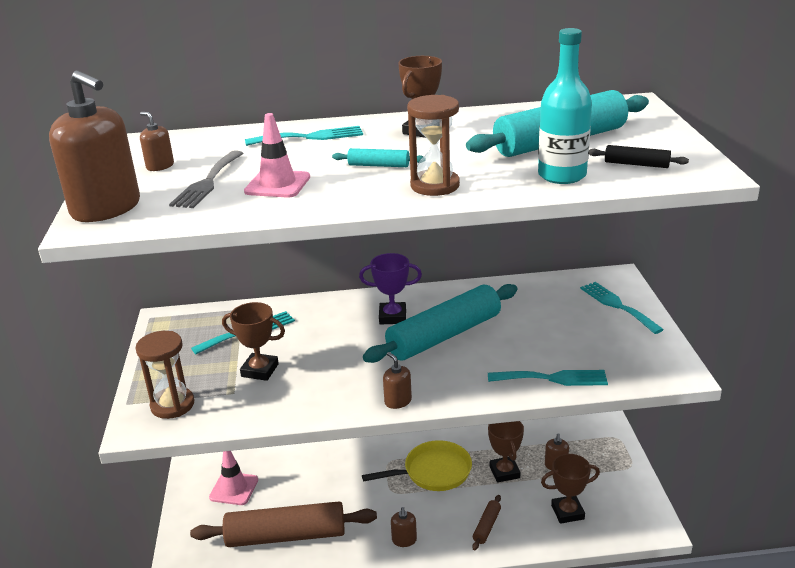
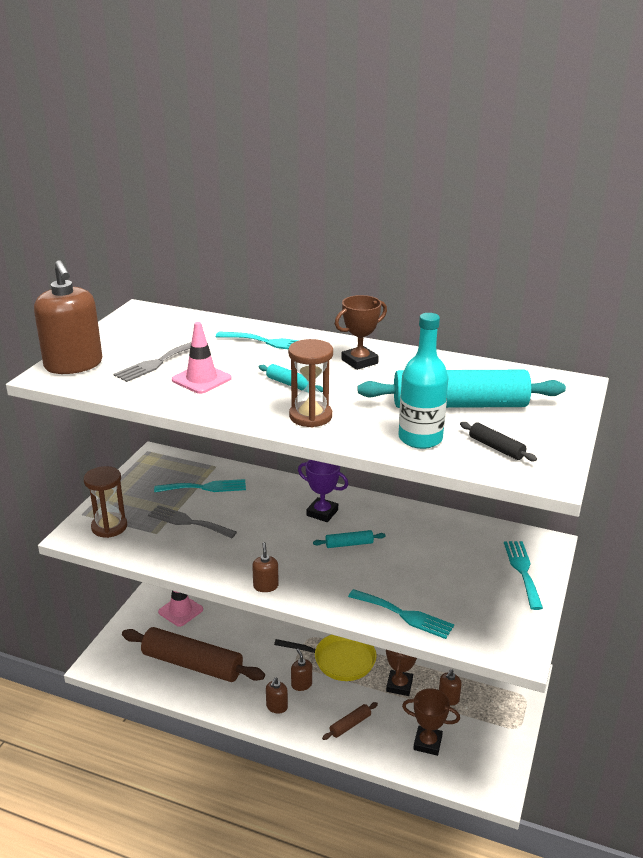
camera: 25 degrees right, 0 degrees up
brown soap dispenser [140,112,174,171] -> brown soap dispenser moved to [291,649,312,691]
brown trophy [222,302,285,381] -> grey fork [148,505,237,538]
turquoise rolling pin [363,284,518,363] -> turquoise rolling pin [313,530,386,548], size x0.42

